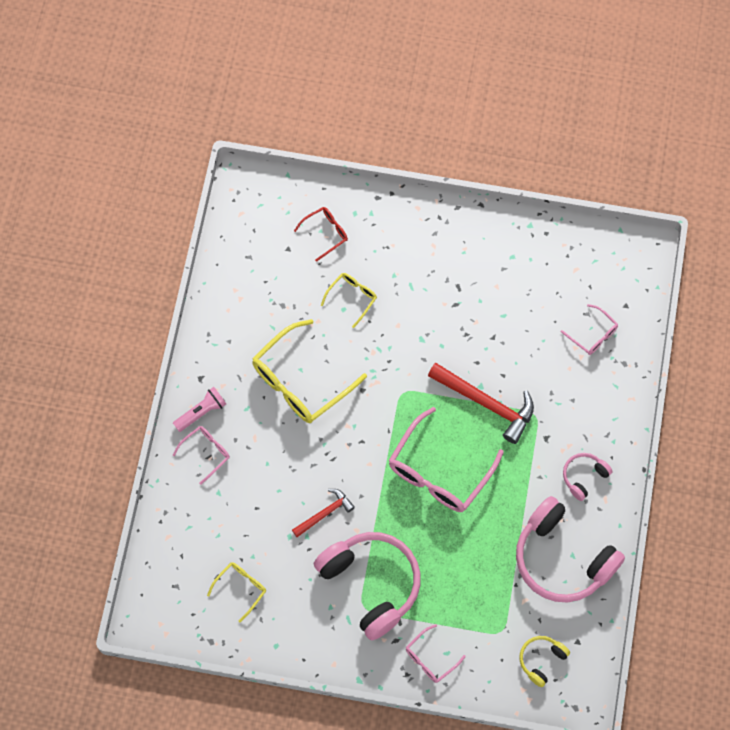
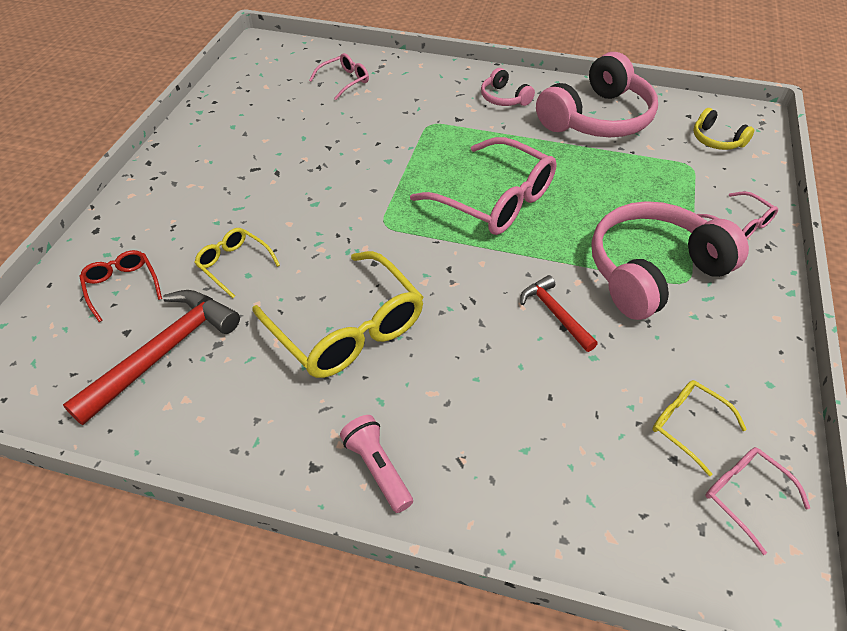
camera: 85 degrees left, 20 degrees down
pink glasses [173,426,230,485] -> pink glasses moved to [706,447,810,555]
red hammer [428,363,534,444] -> red hammer moved to [63,290,240,425]

